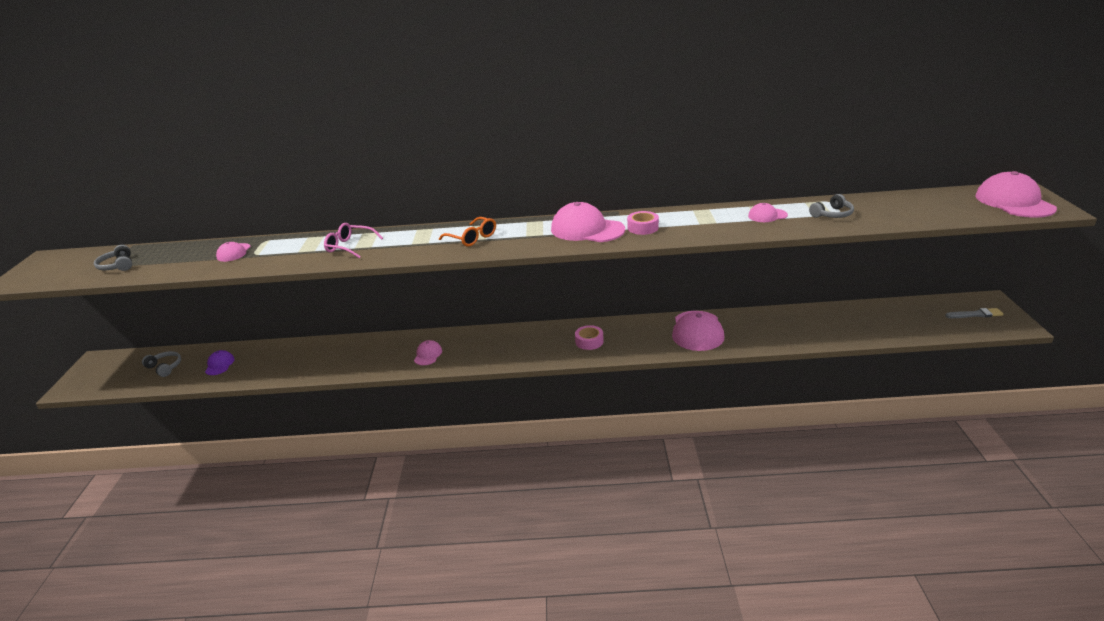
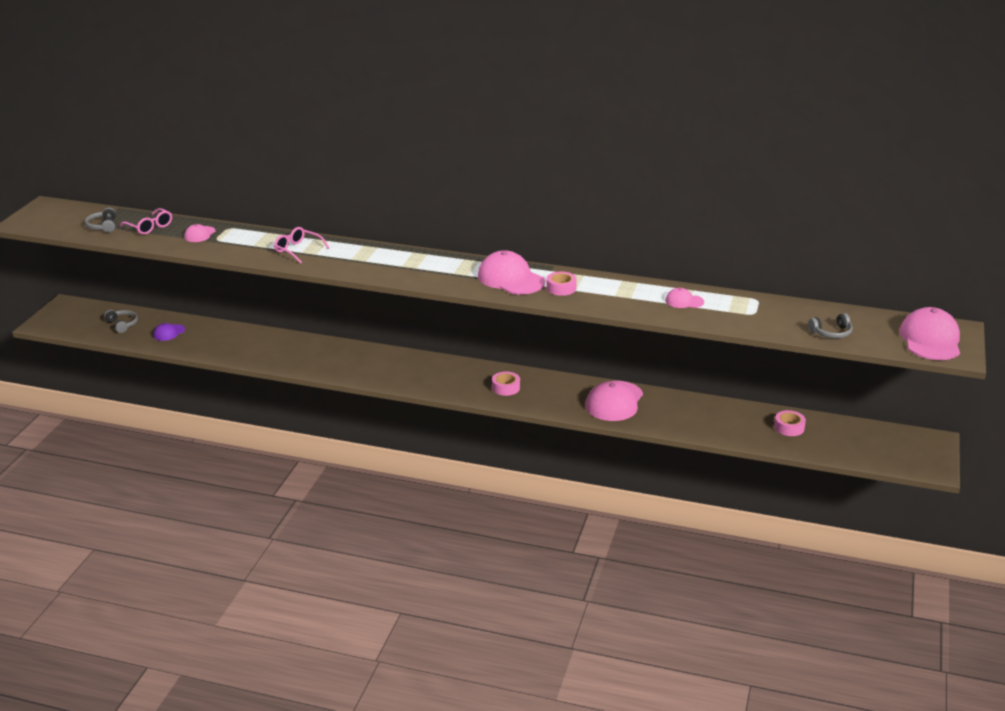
camera: 15 degrees right, 0 degrees up
purple cap [205,350,235,375] -> purple cap turned 150 degrees counterclockwise [153,323,185,341]
pink cap [414,340,442,365] -> none
orange glasses [439,217,496,247] -> none
grey headphones [809,194,854,218] -> grey headphones moved to [808,313,853,338]
grey brush [945,308,1003,318] -> none
none -> pink glasses [119,208,172,235]
none -> pink tape [774,410,806,436]

